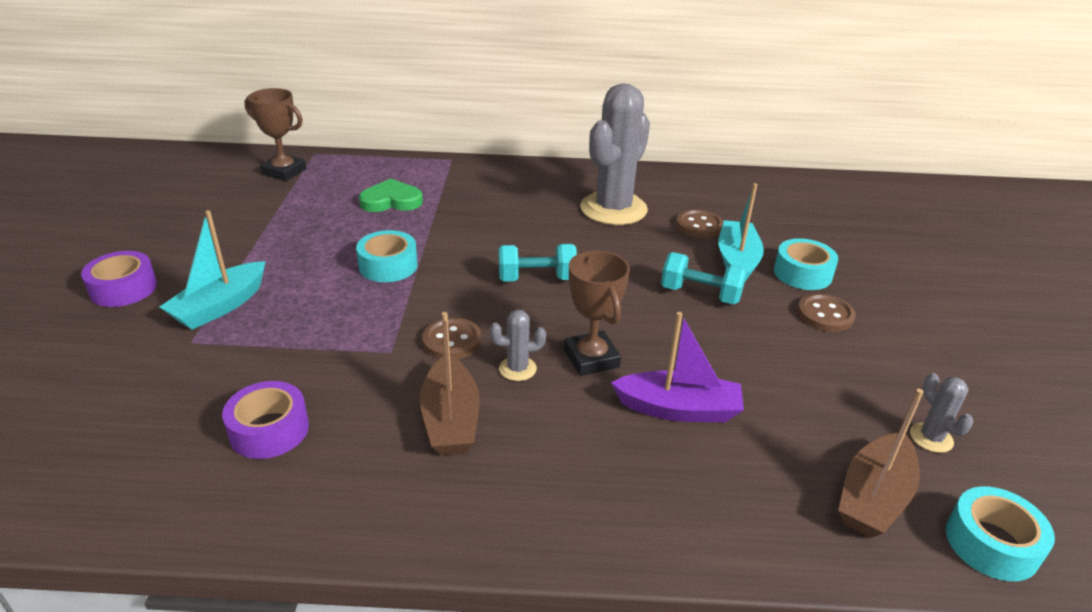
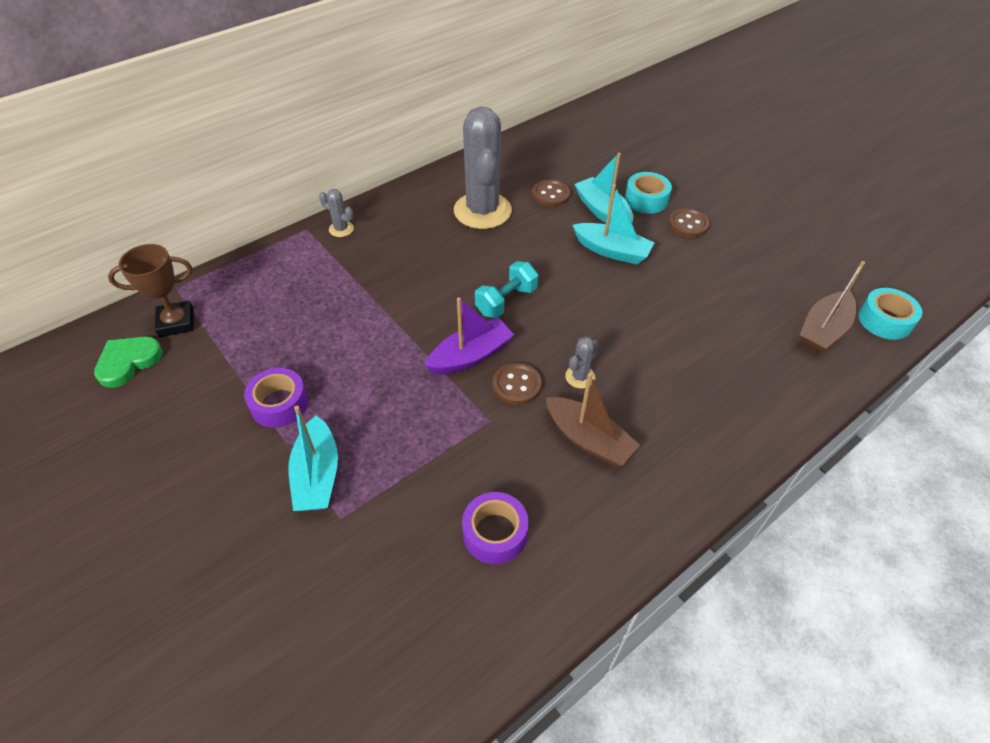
camera: 40 degrees left, 15 degrees up
purple tape [81,251,157,307] -> purple tape moved to [244,368,308,428]
turquoise tape [356,230,418,282] -> none
green heart [359,179,423,212] -> green heart moved to [94,337,163,388]
brown trophy [564,250,630,376] -> none
purple boat [611,312,744,422] -> purple boat moved to [425,297,514,374]
turquoise dumbbell [661,252,747,304] -> turquoise boat [573,184,655,265]
brown boat [838,389,924,538] -> brown boat turned 45 degrees clockwise [800,261,865,353]
grey cactus [910,373,973,453] -> grey cactus moved to [319,189,354,237]

